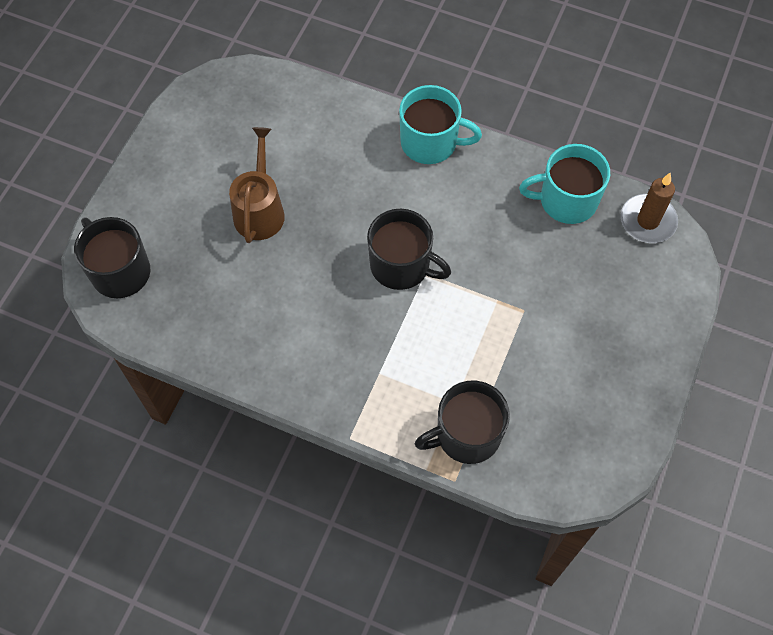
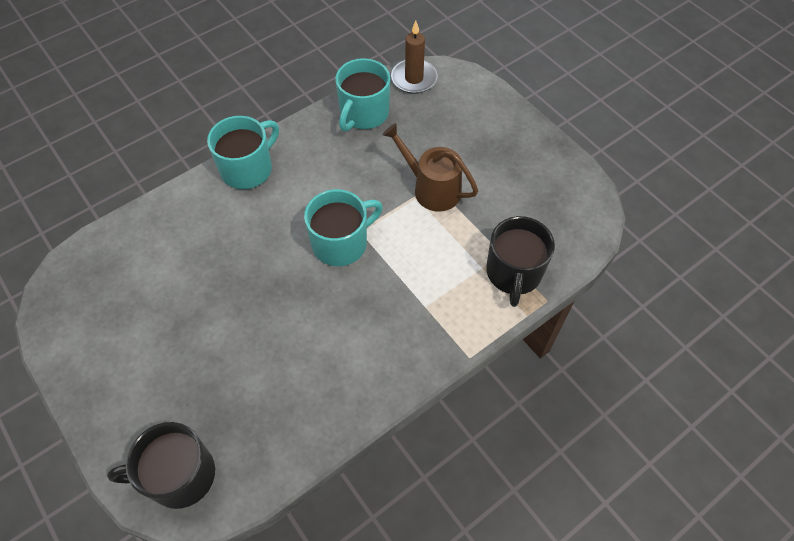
camera: 60 degrees left, 5 degrees down
brown watering can [229,127,285,243] -> brown watering can moved to [382,123,478,212]
black mug [367,209,451,290] -> turquoise mug [304,189,383,266]

